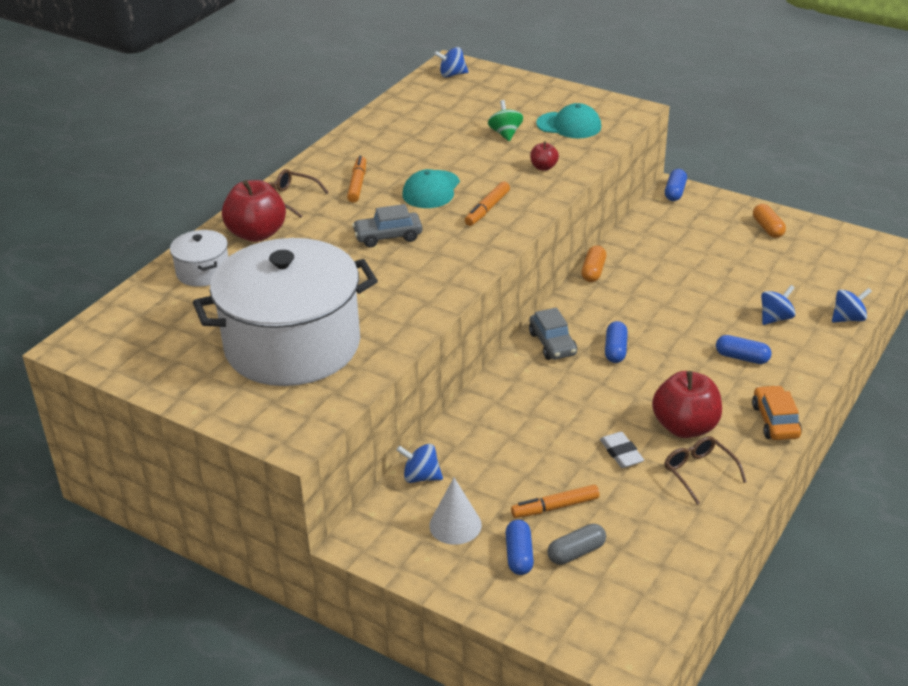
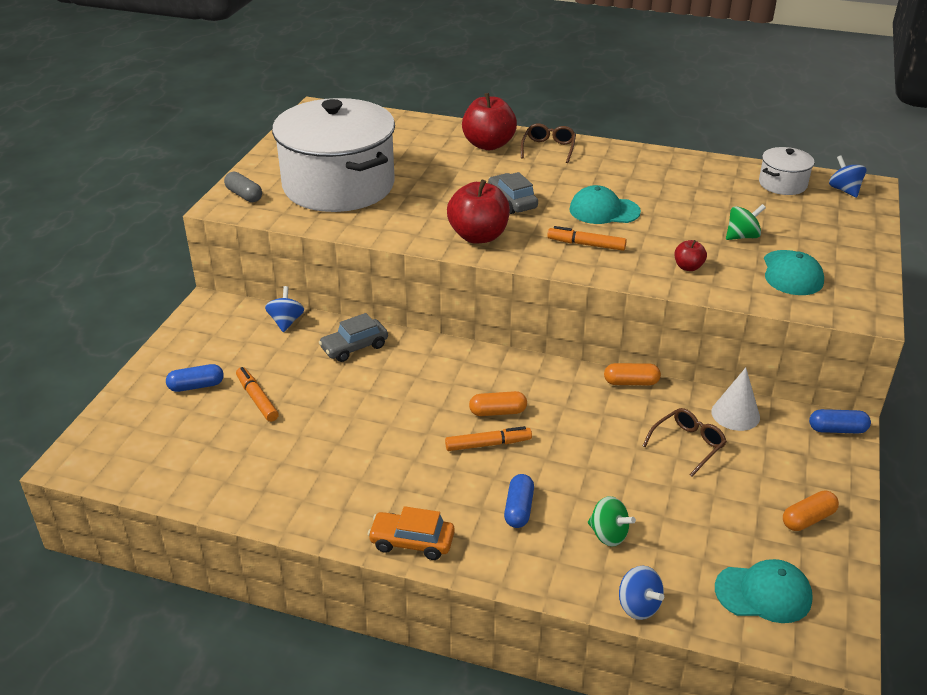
camera: 75 degrees right, 0 degrees up
white pot [170,230,228,287] -> white pot moved to [759,147,814,195]
orange marker [347,156,366,203] -> orange marker moved to [445,426,532,451]
white cone [429,478,482,545] -> white cone moved to [711,368,760,431]
grey car [529,308,577,360] -> grey car moved to [319,313,388,362]
grey capsule [547,524,606,565] -> grey capsule moved to [224,172,262,202]
white eraser [600,432,644,468] -> none
blue capsule [605,321,628,363] -> orange capsule [469,391,527,416]
red apple [652,371,722,438] -> red apple moved to [447,180,510,243]
brown glasses [664,436,747,505] -> brown glasses moved to [643,408,727,477]
orange car [752,385,802,440] -> orange car turned 150 degrees counterclockwise [368,506,455,560]
blue spinning top [761,285,796,325] -> green spinning top [588,496,636,547]
none -> turquoise cap [715,559,813,623]

